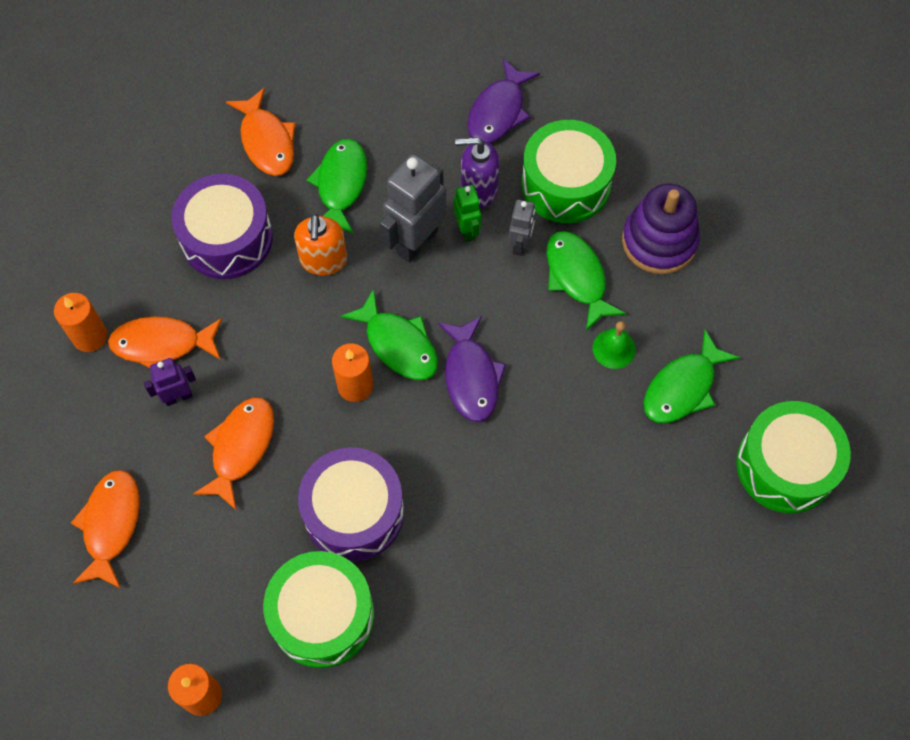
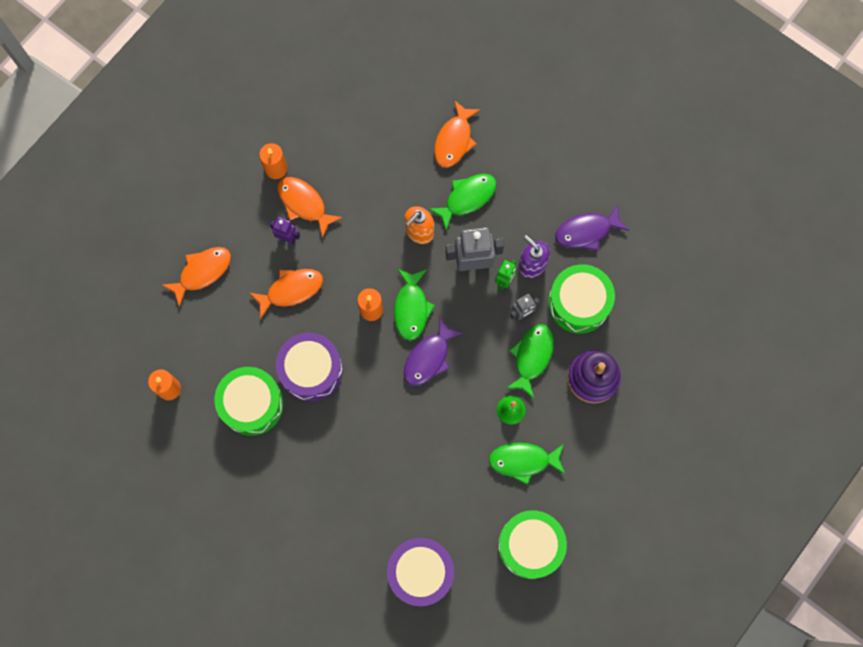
camera: 45 degrees right, 10 degrees up
purple drum [172,174,273,279] -> purple drum moved to [387,538,454,606]

